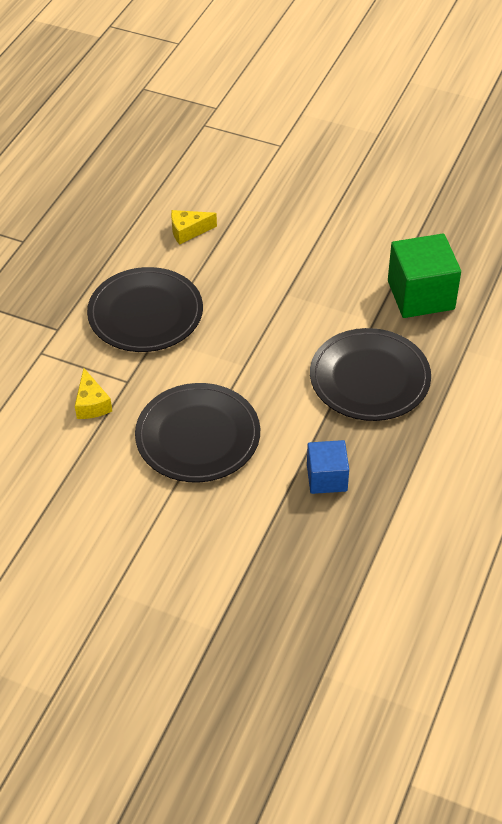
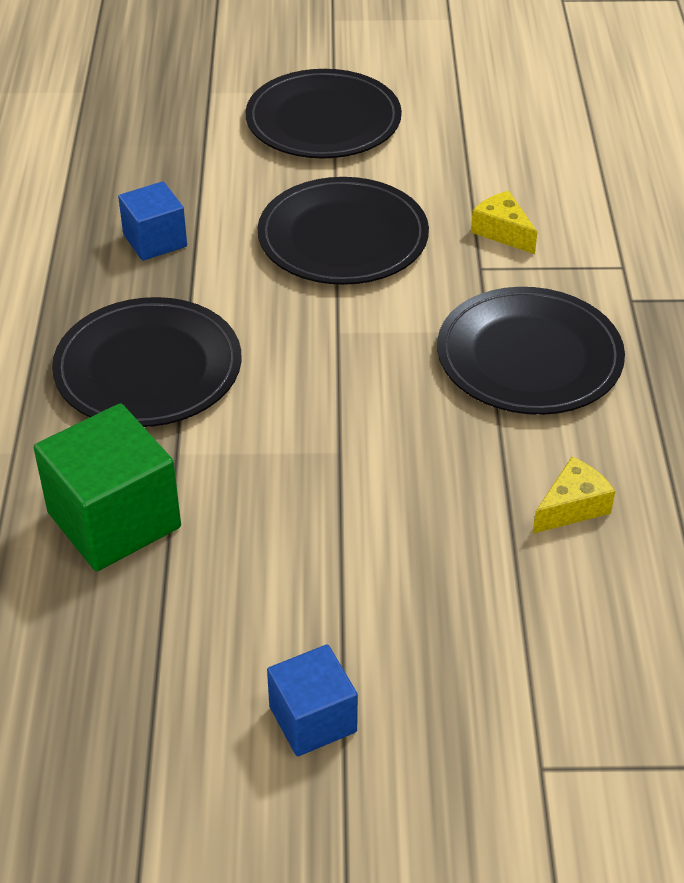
camera: 155 degrees right, 5 degrees down
none -> black plate [245,69,402,158]
none -> blue cube [267,644,358,756]

